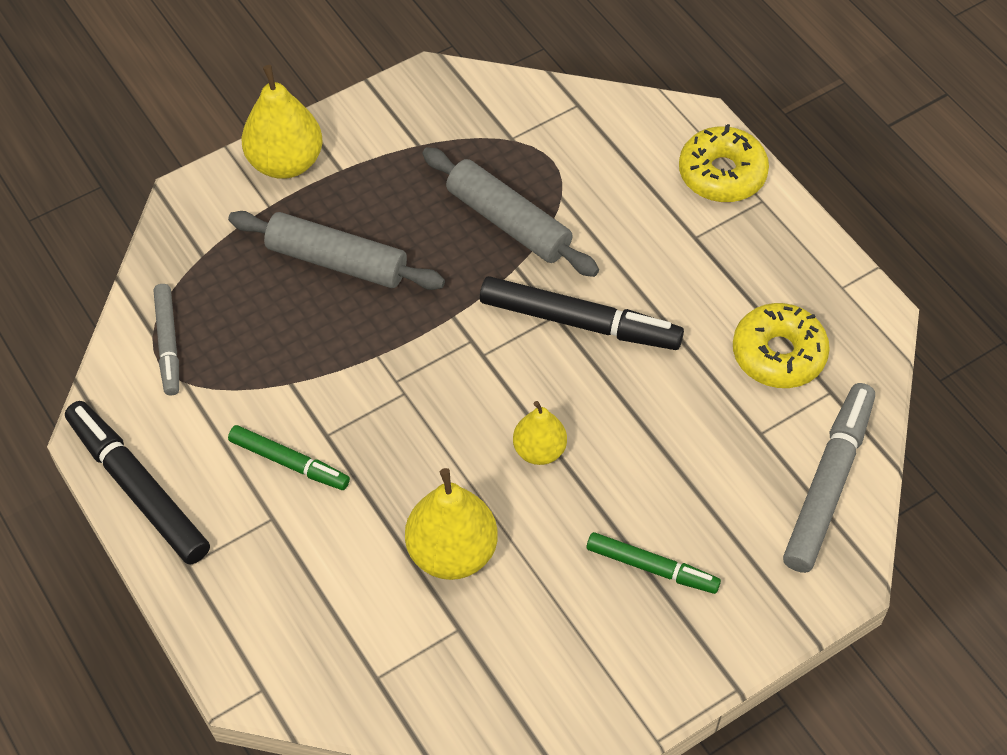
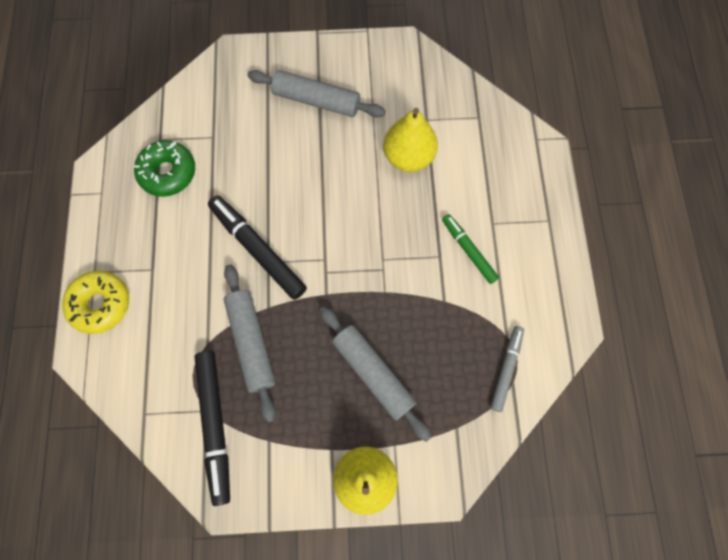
camera: 150 degrees left, 15 degrees up
black marker [65,401,210,564] -> black marker moved to [194,351,230,506]
yellow pear [513,401,567,465] -> none
green marker [587,532,721,594] -> grey rolling pin [247,70,385,117]
yellow donut [733,303,830,388] -> green donut [134,140,195,197]
grey marker [783,383,875,573] -> none

